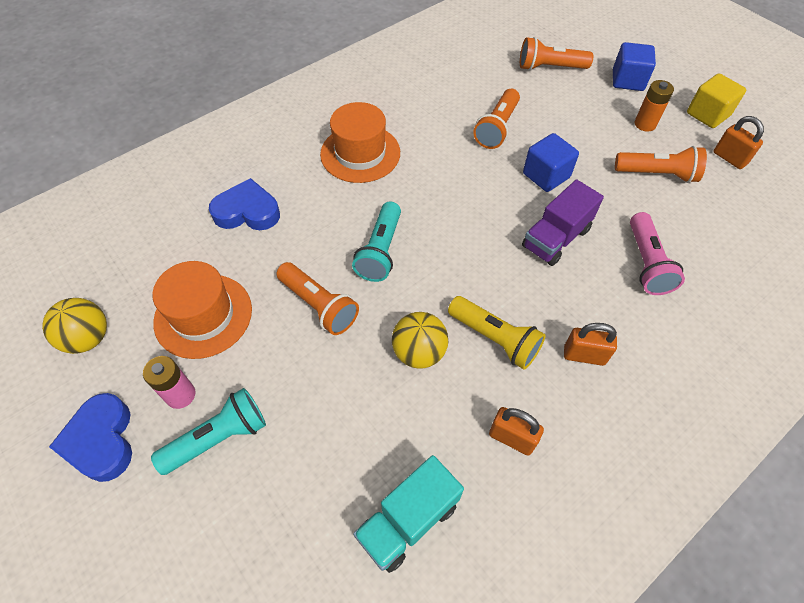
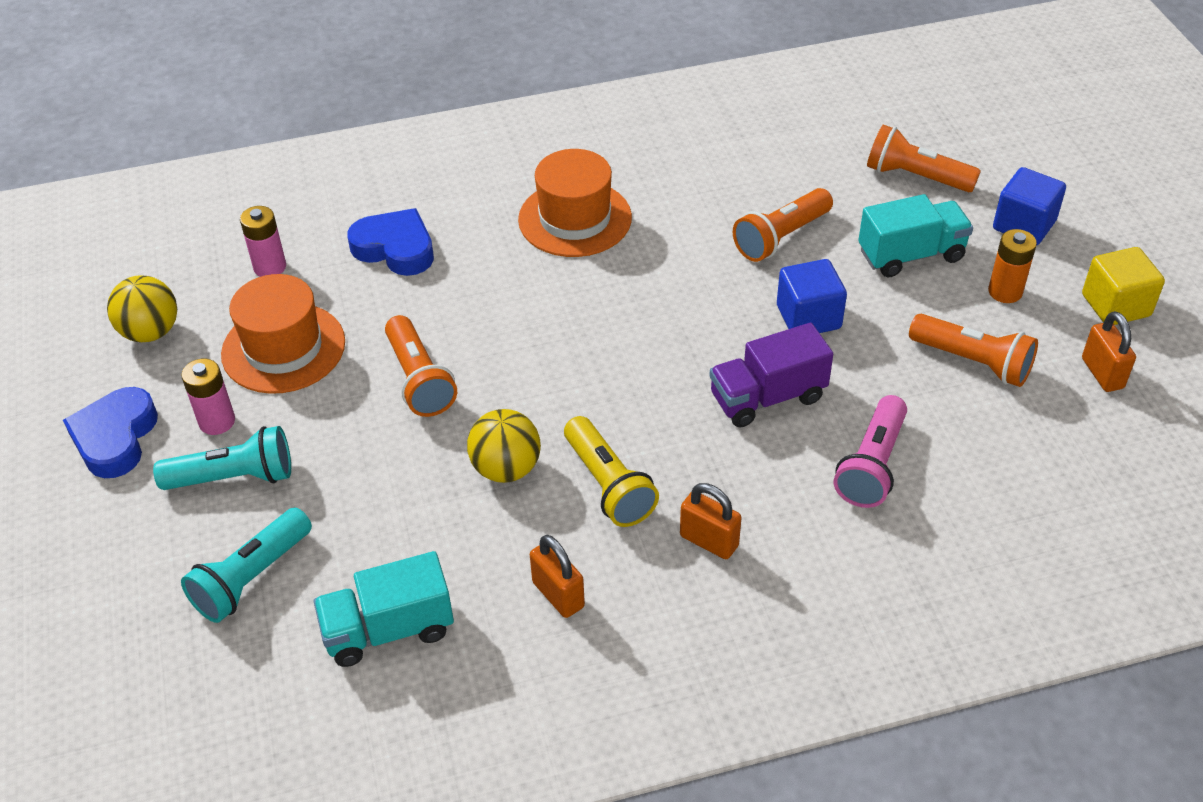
camera: 25 degrees right, 10 degrees down
turquoise flashlight [352,201,401,282] -> turquoise flashlight moved to [181,508,312,623]
none -> pink battery [240,206,286,277]
none -> turquoise truck [858,194,973,277]

